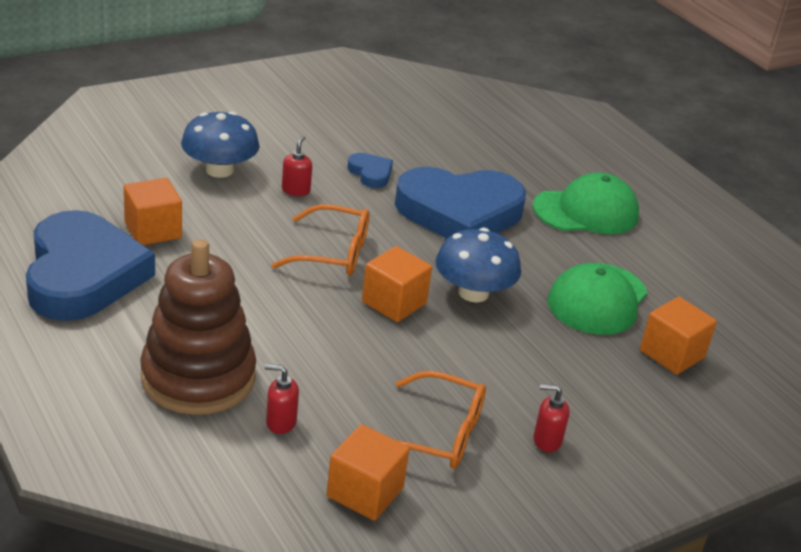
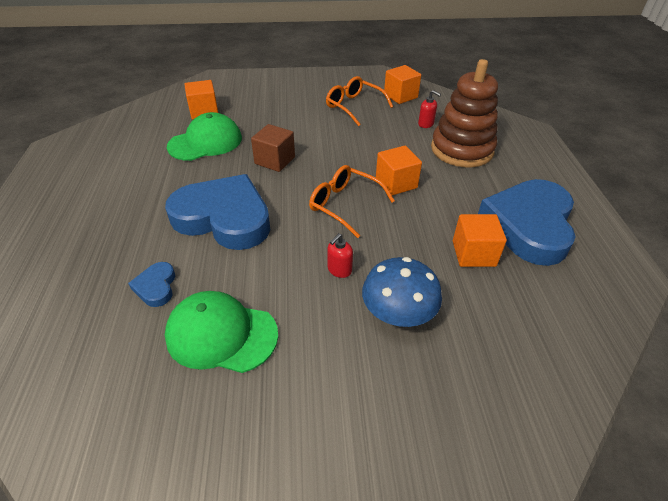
camera: 150 degrees left, 10 degrees up
blue heart [347,153,393,188] -> blue heart moved to [128,262,175,307]
orange cube [362,246,432,322] -> orange cube moved to [376,146,422,195]
blue mushroom [436,228,521,302] -> brown cube [251,124,295,172]
green cap [532,173,639,234] -> green cap moved to [165,291,278,373]
red soap dispenser [533,384,569,452] -> none

